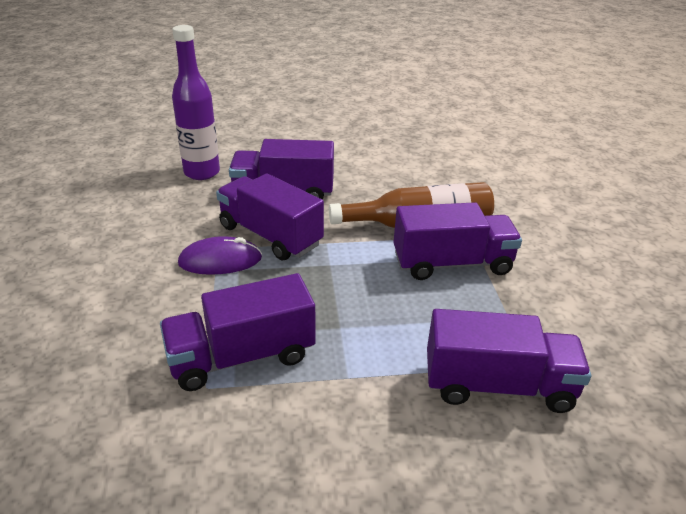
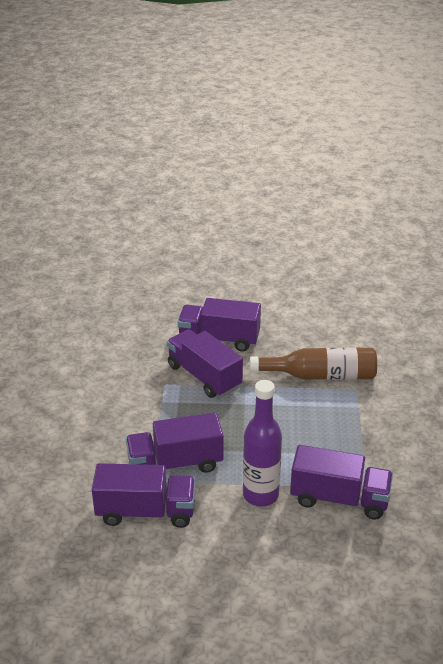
camera: 10 degrees right, 0 degrees up
purple bottle [172,25,220,180] -> purple bottle moved to [243,380,282,507]
purple mouse [178,236,262,275] -> none
purple truck [393,202,522,280] -> purple truck moved to [92,463,195,528]

